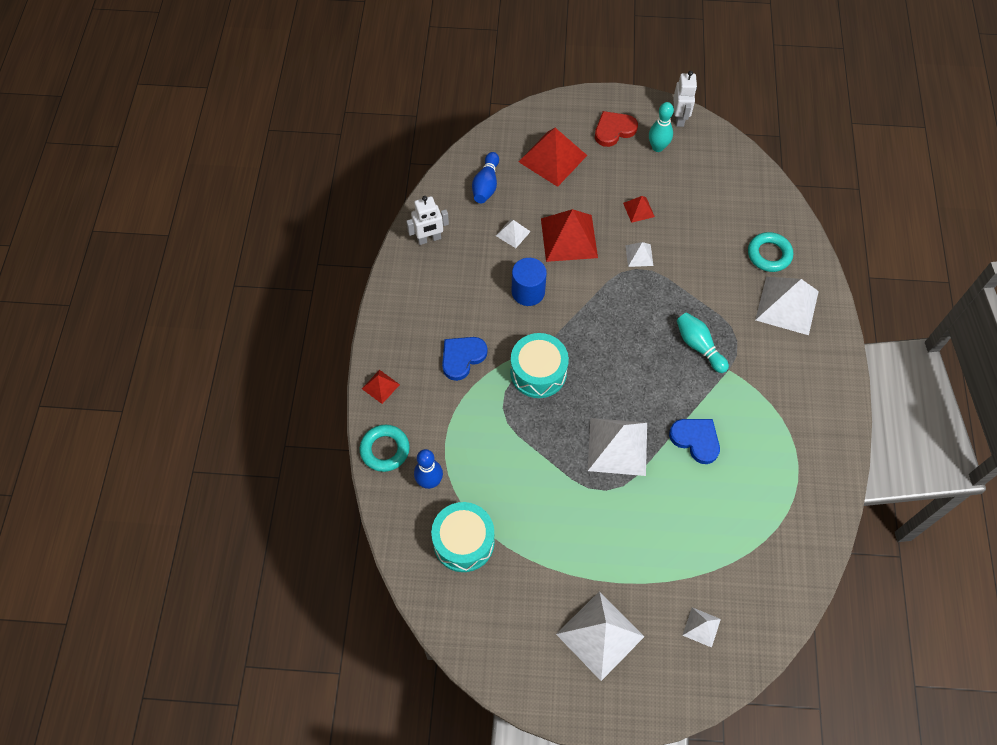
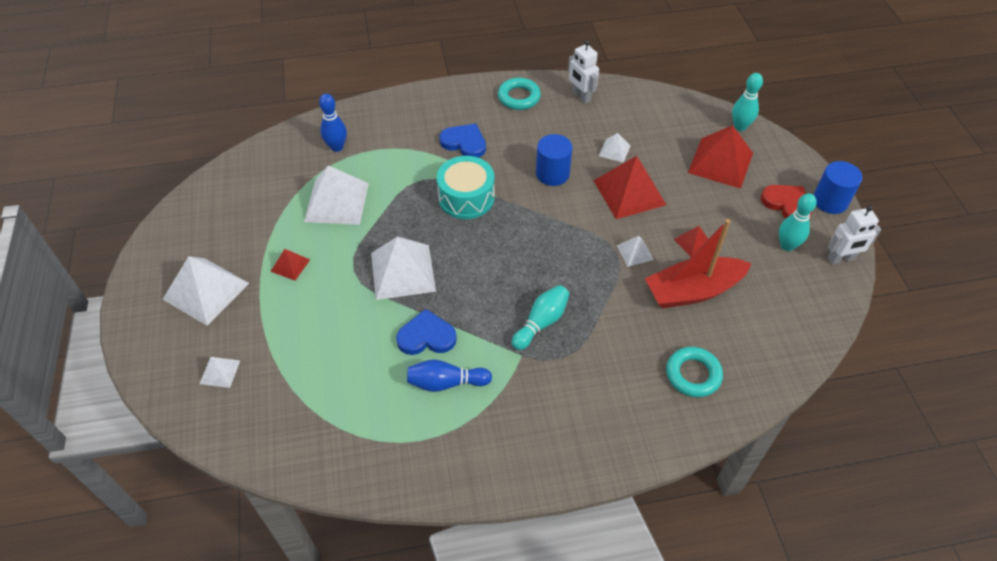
camera: 75 degrees right, 10 degrees down
turquoise ring [360,425,410,472] -> turquoise ring moved to [498,78,541,110]
red pyramid [362,370,400,404] -> red pyramid moved to [270,249,310,280]
turquoise drum [431,502,495,572] -> none
blue bowling pin [472,152,499,203] -> blue bowling pin moved to [407,360,492,392]
blue heart [669,419,720,464] -> blue heart turned 120 degrees counterclockwise [396,309,457,355]
white pyramid [755,277,819,335] -> white pyramid moved to [304,166,369,225]
none -> red boat [645,219,752,309]
none -> turquoise bowling pin [732,73,763,131]
none -> blue cylinder [814,161,862,214]

